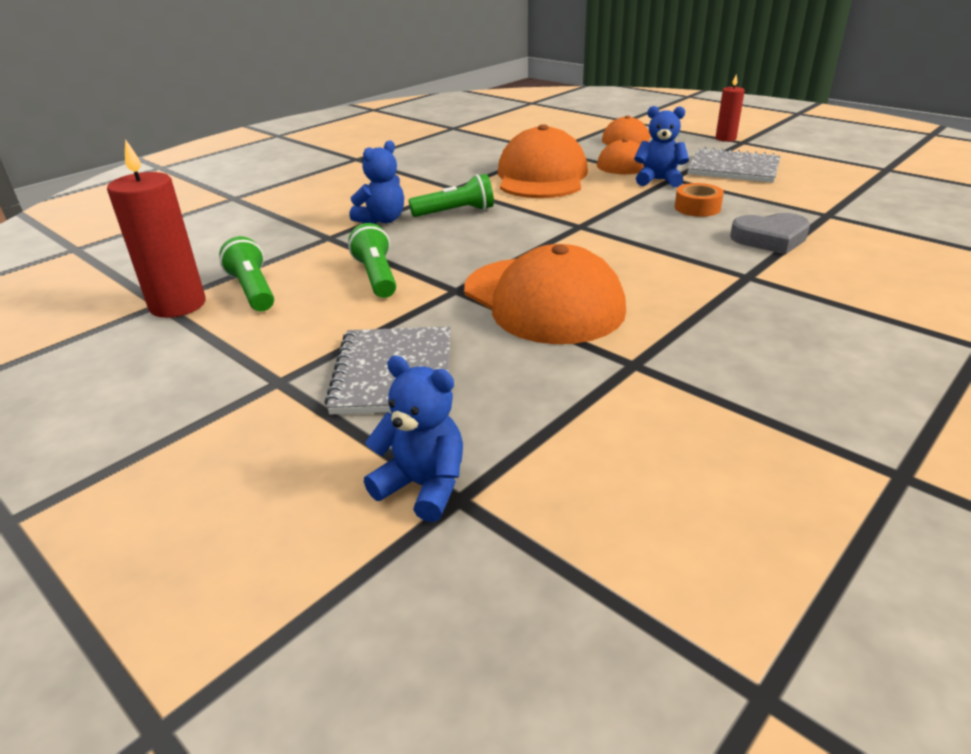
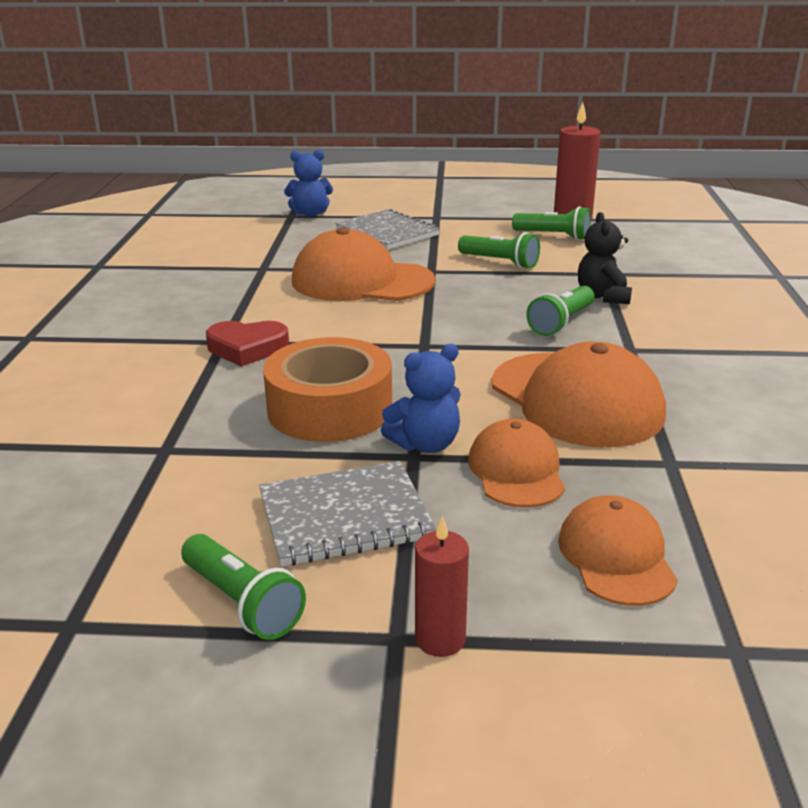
camera: 140 degrees right, 5 degrees down
blue teddy bear [350,140,404,224] -> black teddy bear [578,212,632,304]
orange tape [675,183,724,217] -> orange tape [263,337,392,442], size x2.04
grey heart [730,213,810,254] -> none
none -> green flashlight [181,534,306,640]
none -> red heart [206,321,289,367]

